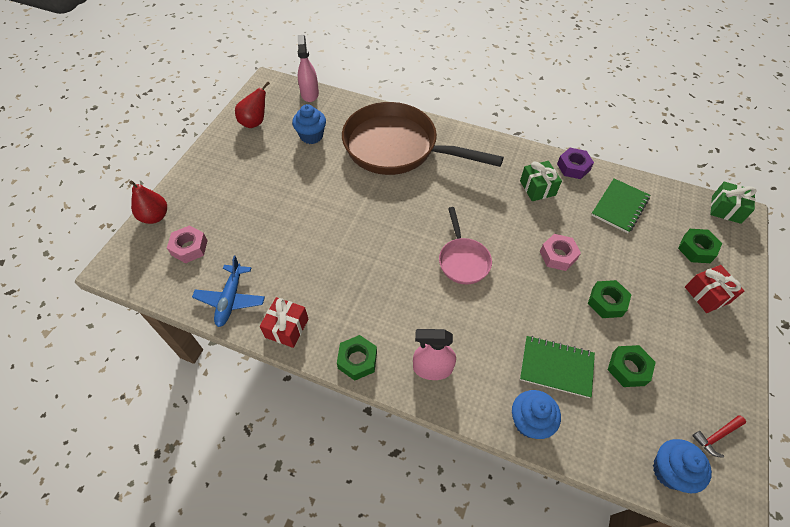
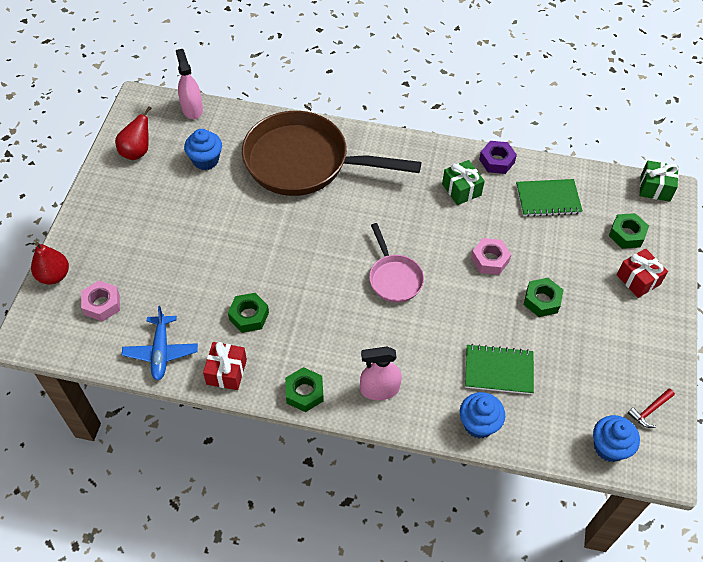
camera: 10 degrees left, 0 degrees up
green notebook [591,178,650,233] -> green notebook turned 60 degrees clockwise [516,179,583,217]
green nut [608,345,656,387] -> green nut moved to [228,293,269,333]

